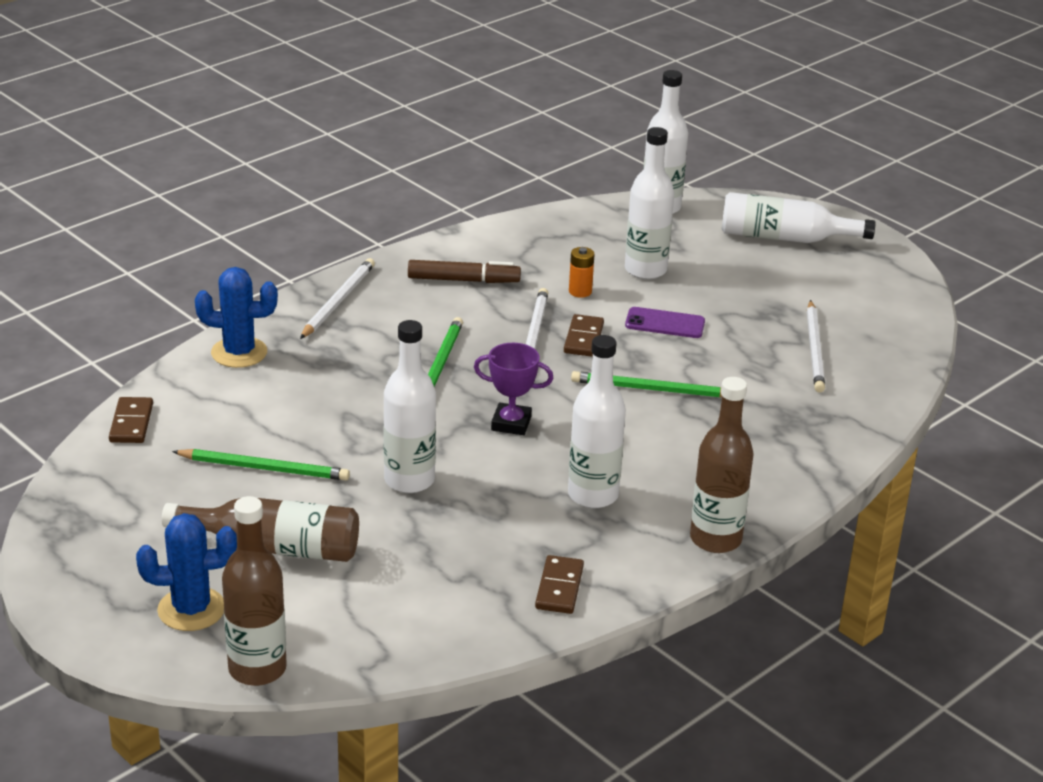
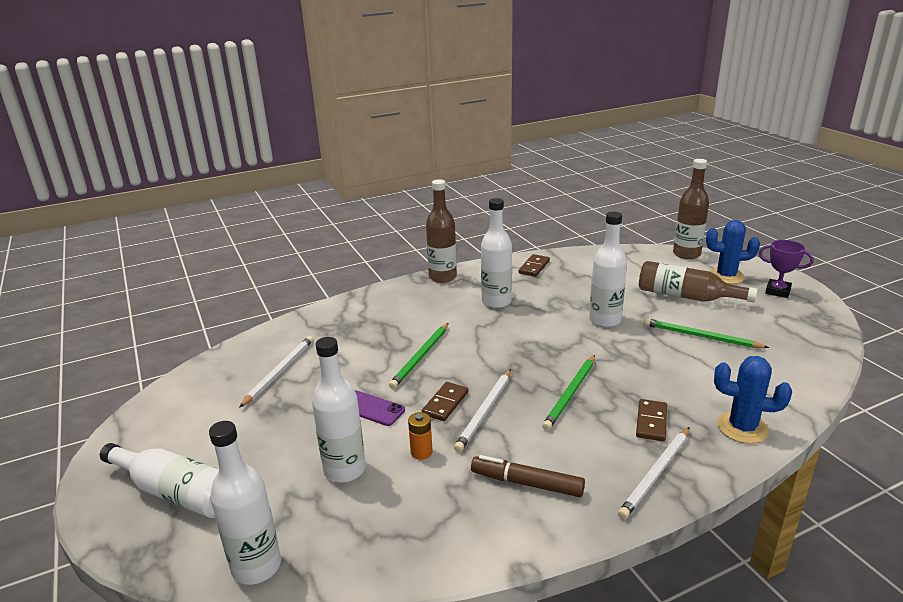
camera: 160 degrees left, 5 degrees down
brown domino [109,397,153,443] -> brown domino moved to [636,399,667,441]
purple trophy [474,343,553,435] -> purple trophy moved to [759,240,814,298]
green pencil [571,371,722,398] -> green pencil turned 90 degrees clockwise [389,323,448,389]

